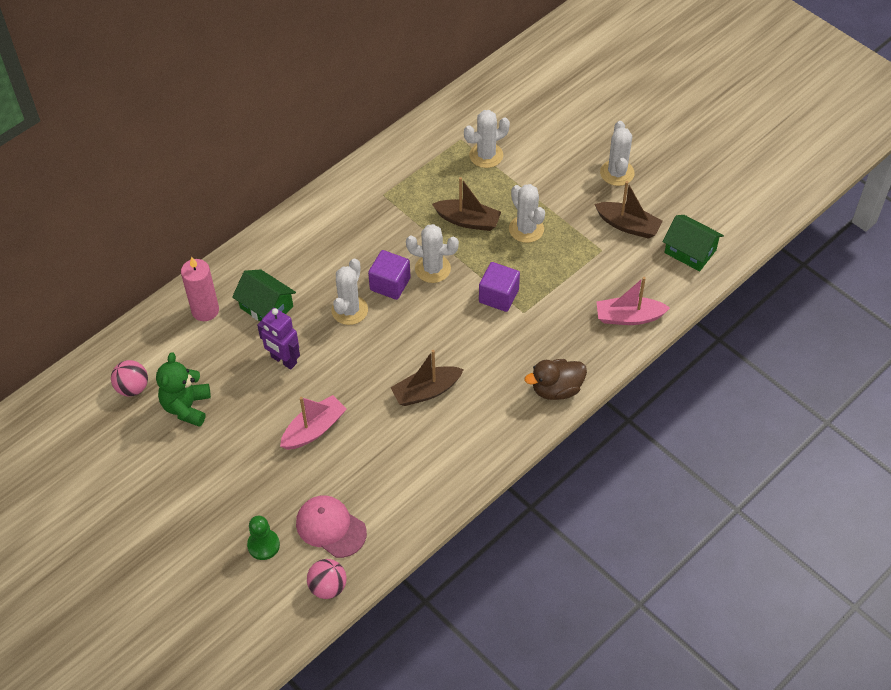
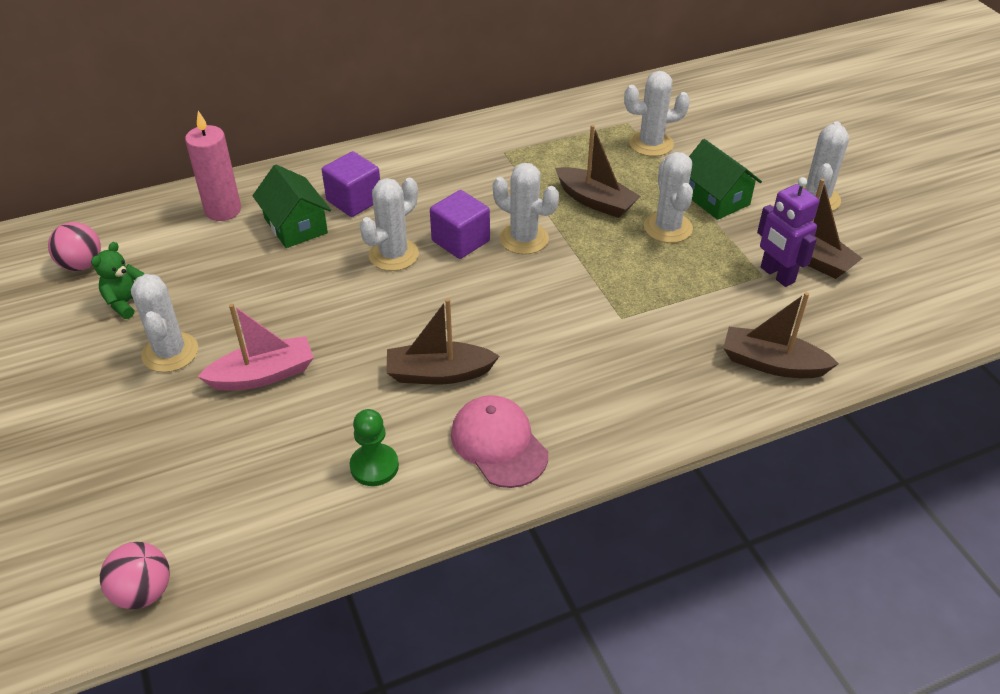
camera: 20 degrees right, 10 degrees down
green teddy bear [156,352,211,427] -> green teddy bear [91,242,144,319], size x0.66
green pawn [247,516,280,560] -> green pawn moved to [350,409,399,486]
purple robot [257,308,300,369] -> purple robot moved to [757,177,819,287]
pink cap [296,496,367,558] -> pink cap moved to [451,395,548,488]
purple cube [479,262,520,312] -> purple cube moved to [322,151,380,217]
brown duck [524,359,587,400] -> none
pink boat [597,277,670,325] -> brown boat [723,292,839,378]
green house [663,215,724,272] -> green house moved to [689,139,762,220]
none -> white cactus [131,274,198,372]

